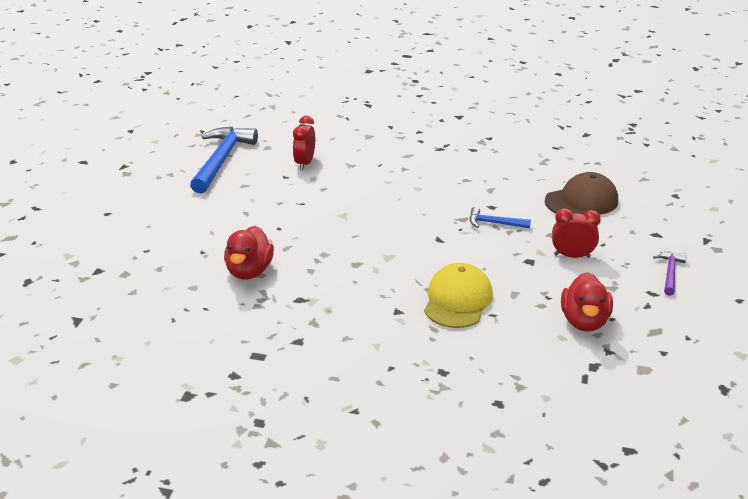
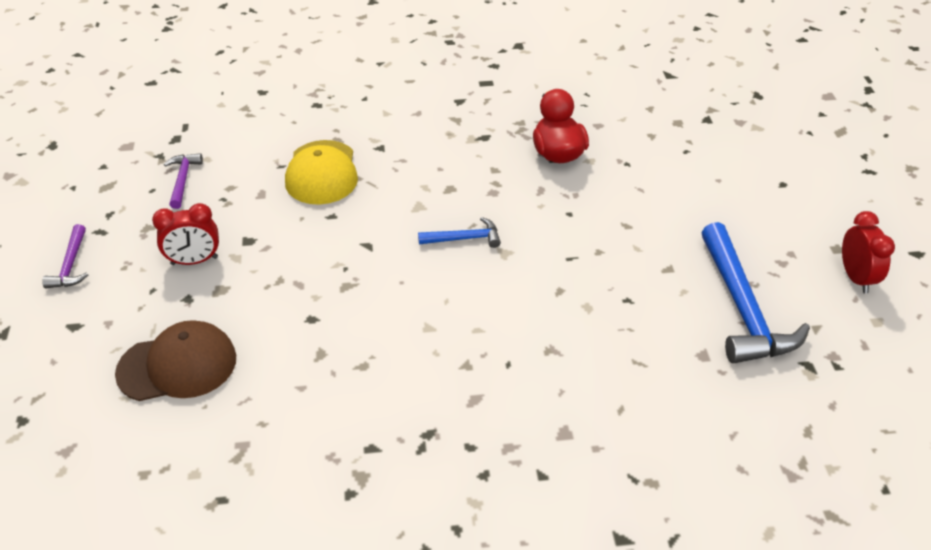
camera: 160 degrees right, 10 degrees up
red clock [293,115,315,170] -> red clock moved to [842,211,895,294]
blue hammer [470,207,531,228] -> blue hammer moved to [418,217,501,248]
brown cap [545,172,618,215] -> brown cap turned 150 degrees counterclockwise [115,320,236,401]
red duck [561,272,613,332] -> purple hammer [164,153,203,209]

